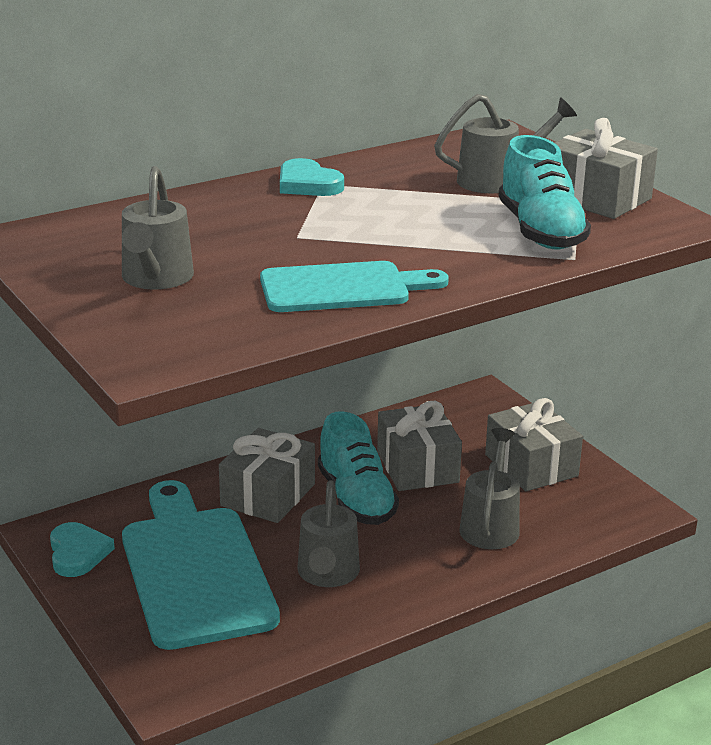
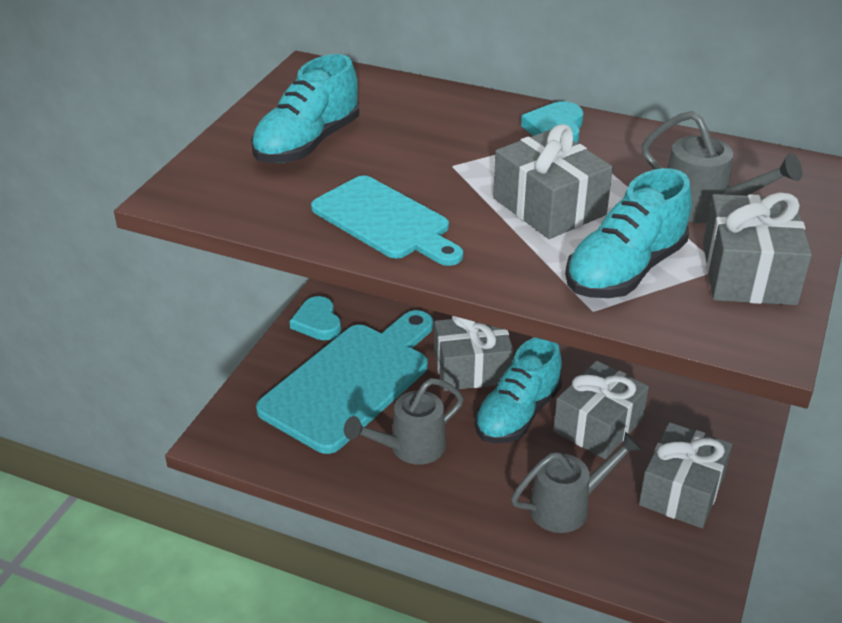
camera: 55 degrees right, 10 degrees up
turquoise heart [50,522,115,577] -> turquoise heart turned 120 degrees clockwise [290,296,341,340]
grey watering can [122,166,194,290] -> turquoise shoe [251,54,359,163]
none -> grey gift [493,124,613,239]

